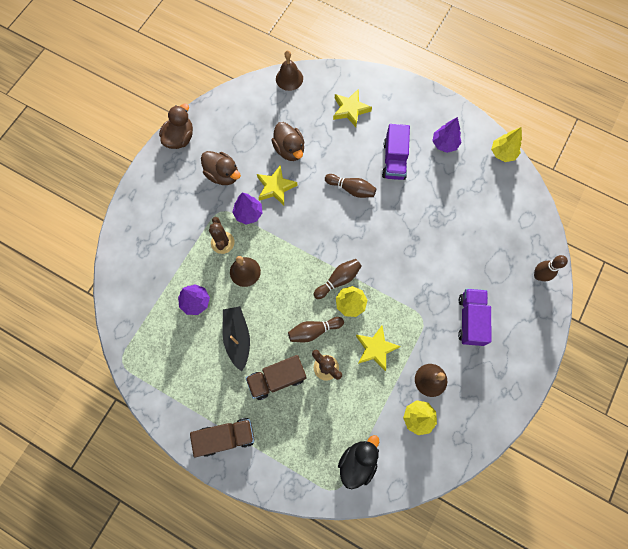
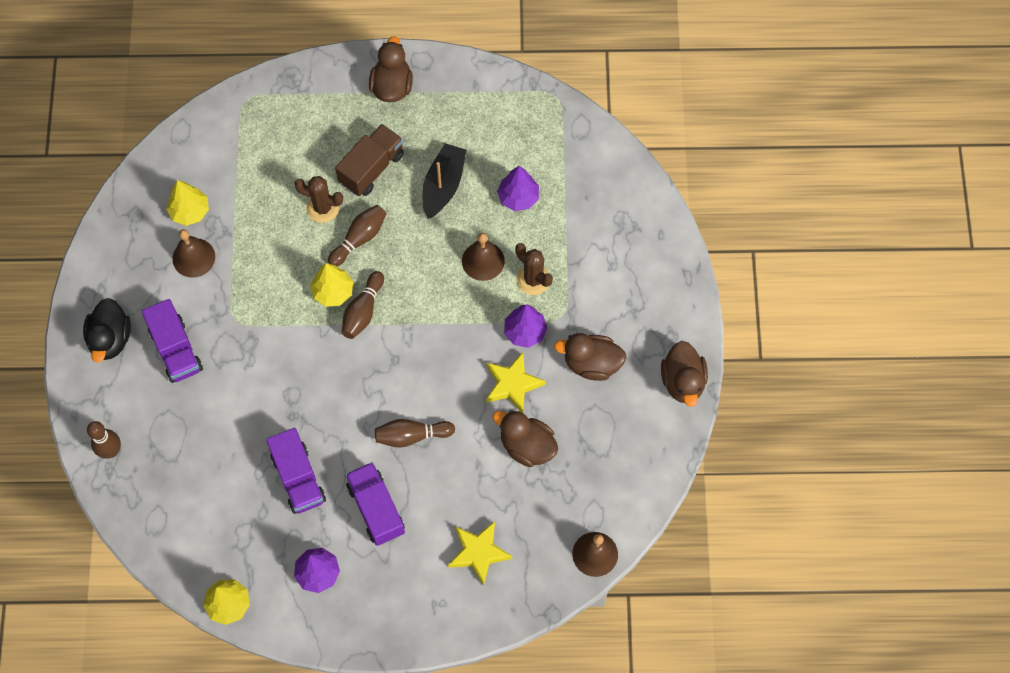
camera: 150 degrees right, 5 degrees down
brown truck [190,418,254,457] -> brown duck [369,36,413,102]
black boat [222,306,250,371] -> black boat turned 120 degrees counterclockwise [423,143,467,219]
black duck [338,435,379,489] -> black duck moved to [83,298,131,363]
yellow star [356,326,401,371] -> none
none -> purple truck [266,428,326,514]

